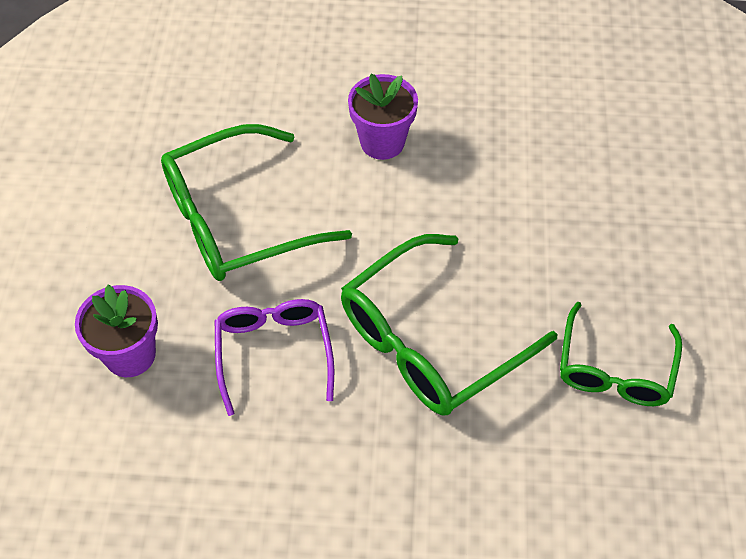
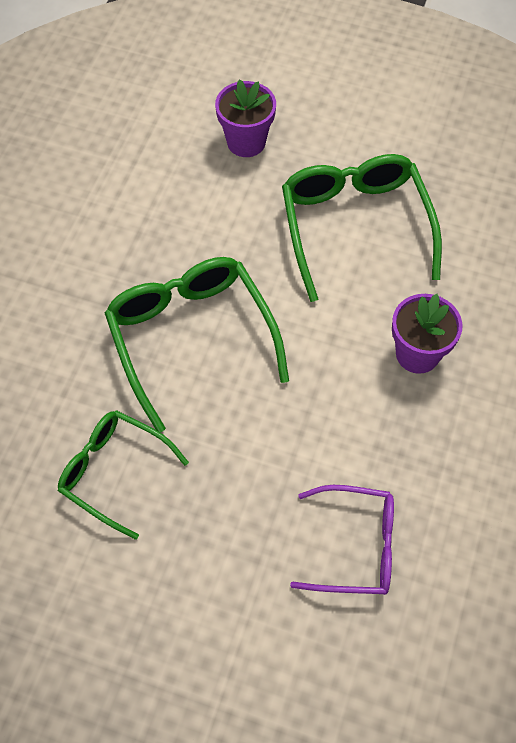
camera: 105 degrees right, 5 degrees up
purple glasses [215,299,334,416] -> purple glasses moved to [290,485,394,595]

